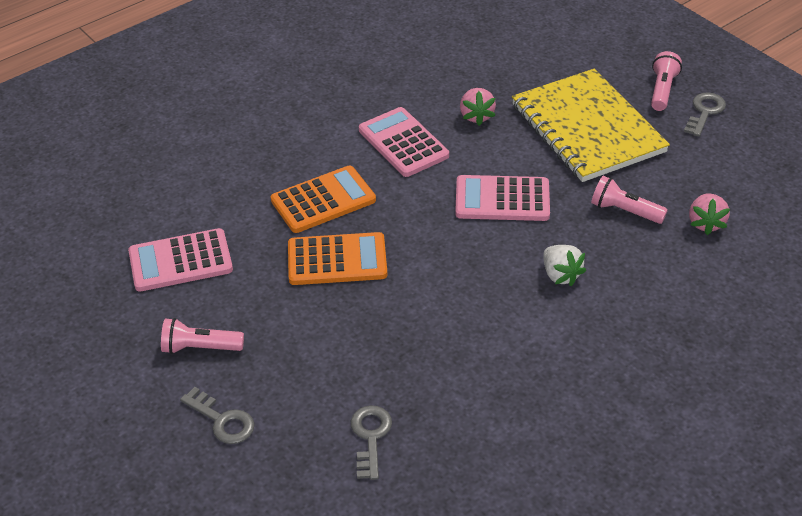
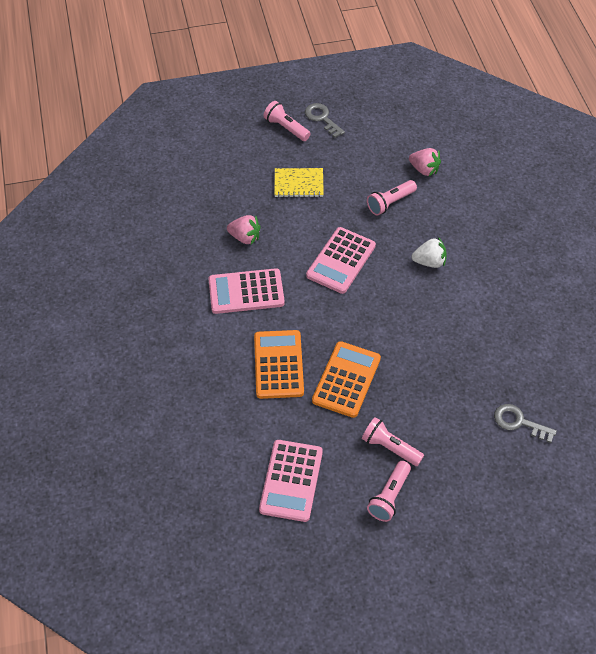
camera: 65 degrees left, 10 degrees up
grey key [180,387,255,444] -> none
yellow notebook [512,69,670,182] -> yellow notebook [274,168,324,197], size x0.46
none -> pink flashlight [362,417,424,466]

